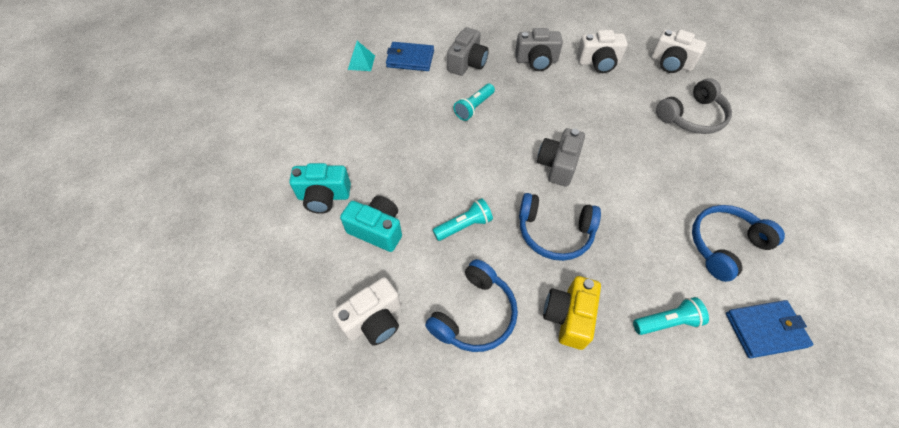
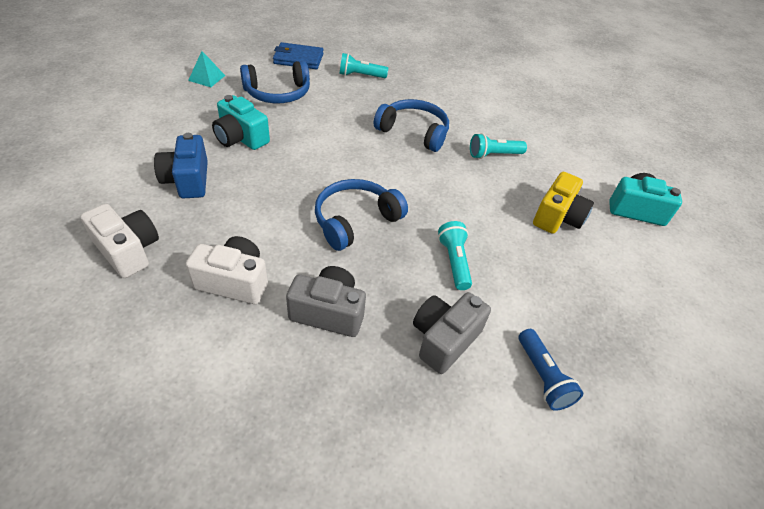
camera: 170 degrees left, 10 degrees down
white camera [332,277,401,346] -> none
turquoise camera [340,196,402,252] -> turquoise camera moved to [212,95,270,150]
turquoise pyramid [348,41,375,71] -> turquoise pyramid moved to [188,51,225,87]
blue wallet [386,42,434,71] -> blue flashlight [519,329,583,411]
blue headphones [425,259,518,352] -> blue headphones moved to [315,179,408,251]
turquoise flashlight [453,84,495,121] -> turquoise flashlight turned 60 degrees counterclockwise [438,221,472,290]
grey camera [537,128,585,187] -> none
yellow camera [543,276,601,350] -> yellow camera moved to [533,172,594,234]
grey headphones [656,78,732,134] -> blue camera [154,133,208,199]

